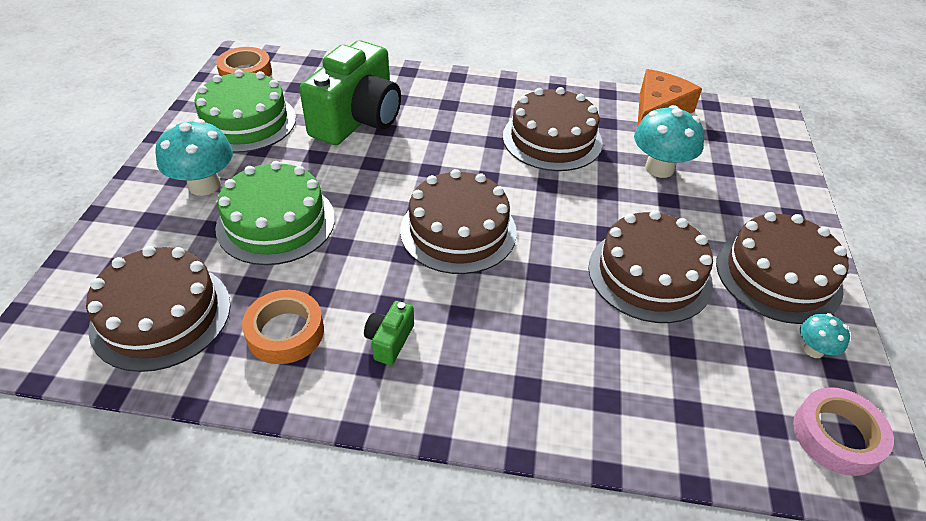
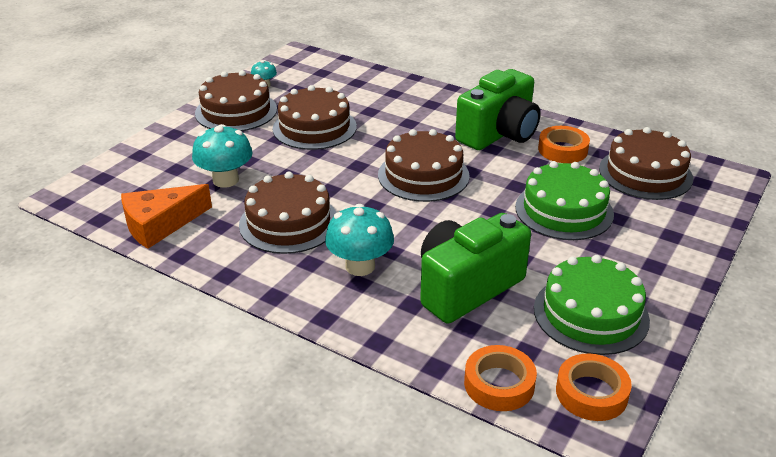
camera: 155 degrees left, 10 degrees down
turquoise mushroom [155,119,233,196] -> turquoise mushroom moved to [325,204,394,276]
green camera [364,301,414,365] -> green camera [455,69,541,150], size x2.48
pink tape [793,387,894,476] -> none
none -> orange tape [464,345,537,411]

